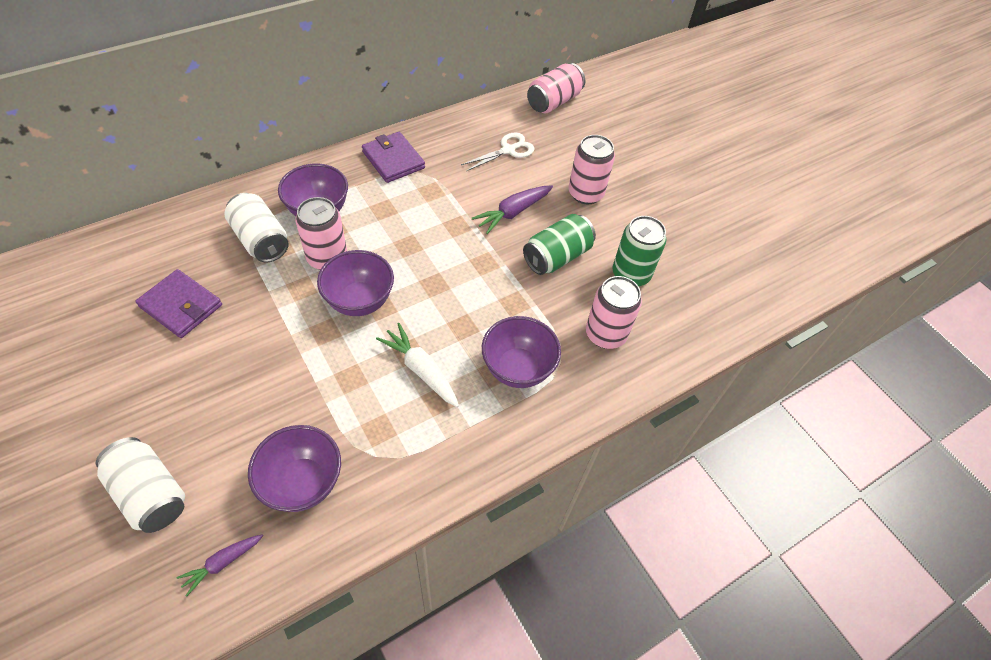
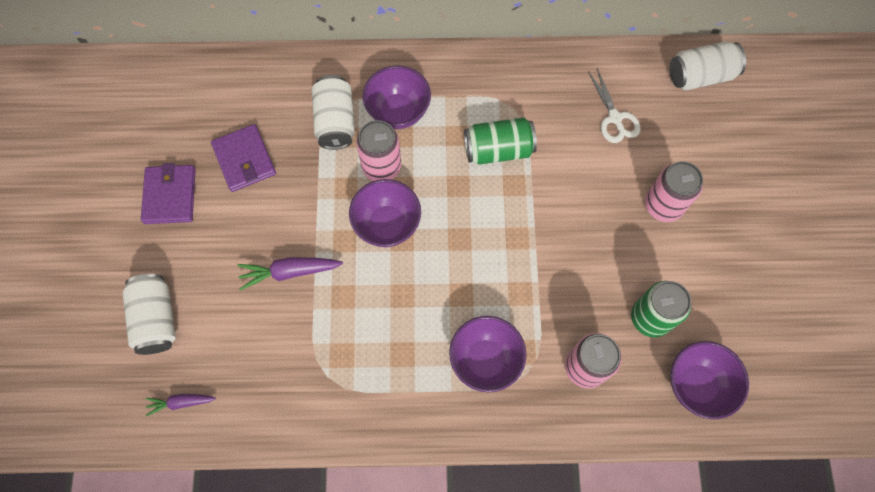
camera: 35 degrees right, 15 degrees up
purple bowl [248,425,341,512] -> purple bowl moved to [671,341,749,419]
purple wallet [362,132,425,183] -> purple wallet moved to [141,163,196,224]
white carrot [376,323,459,407] -> none
white scissors [461,133,535,171] -> white scissors turned 75 degrees clockwise [588,68,641,143]
purple carrot [472,185,553,234] -> purple carrot moved to [237,257,343,291]
green can [523,214,596,275] -> green can moved to [464,117,537,164]
pink can [527,63,585,114] -> white can [670,41,746,91]

